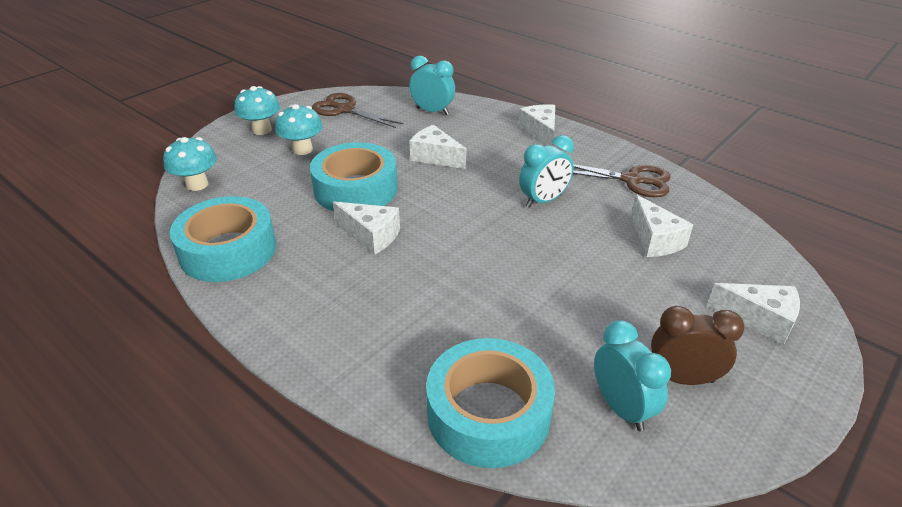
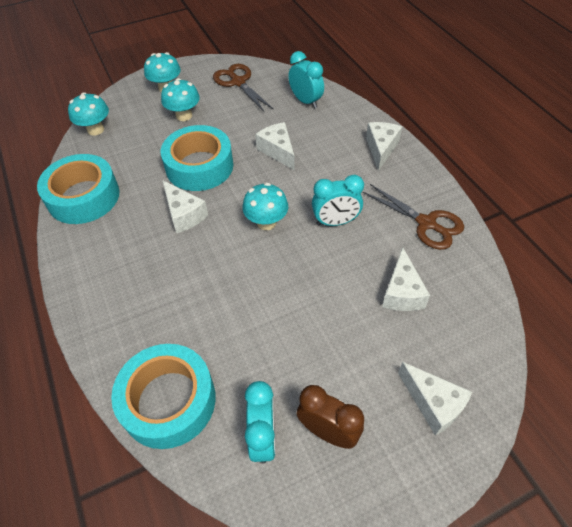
camera: 25 degrees right, 15 degrees up
none -> turquoise mushroom [242,183,288,230]

